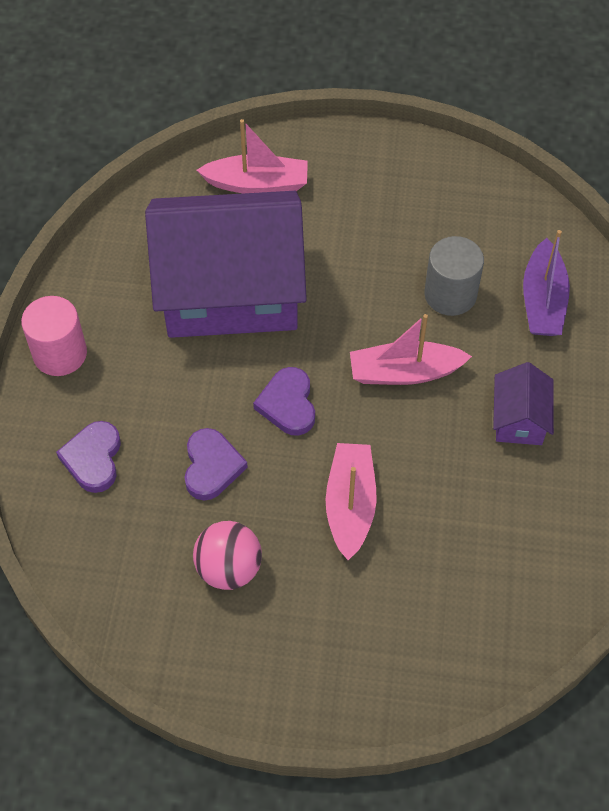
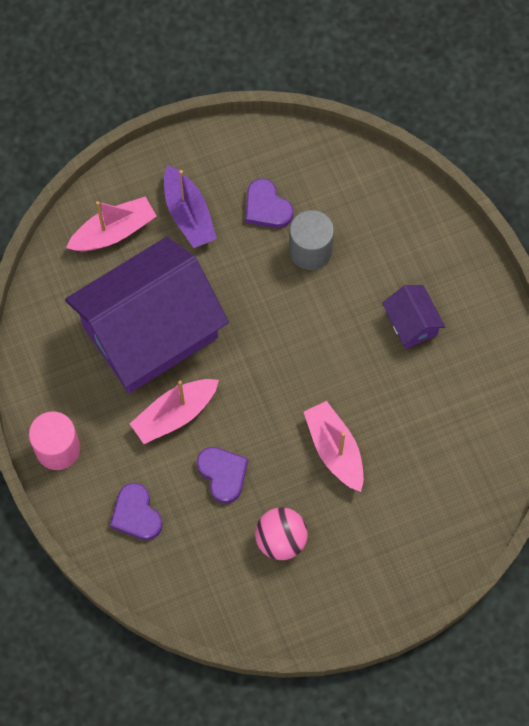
camera: 30 degrees left, 10 degrees up
purple heart [253,367,315,436] -> purple heart moved to [246,178,293,228]
pink boat [350,314,472,385] -> pink boat moved to [130,379,219,444]
purple boat [523,230,570,336] -> purple boat moved to [164,165,217,248]

